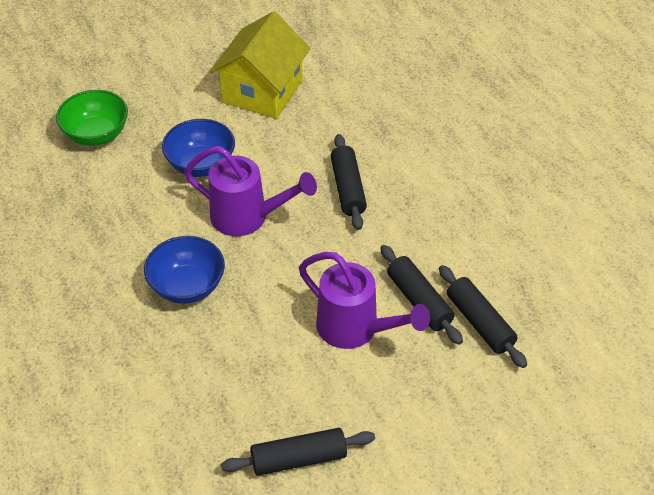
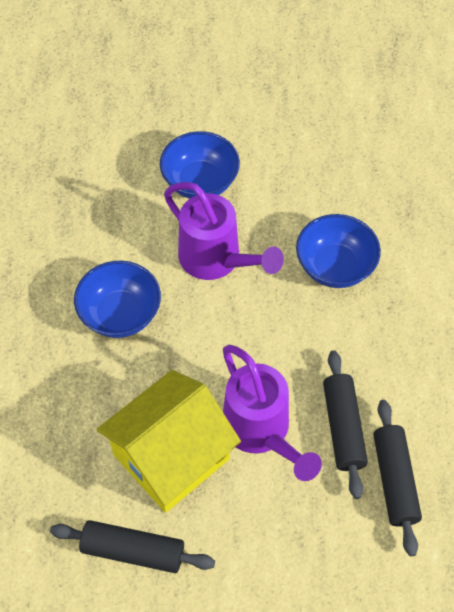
camera: 25 degrees right, 10 degrees up
green bowl [56,90,128,146] -> none
yellow house [210,11,310,119] -> yellow house moved to [97,370,241,513]
black rolling pin [331,134,367,230] -> blue bowl [296,214,381,288]

